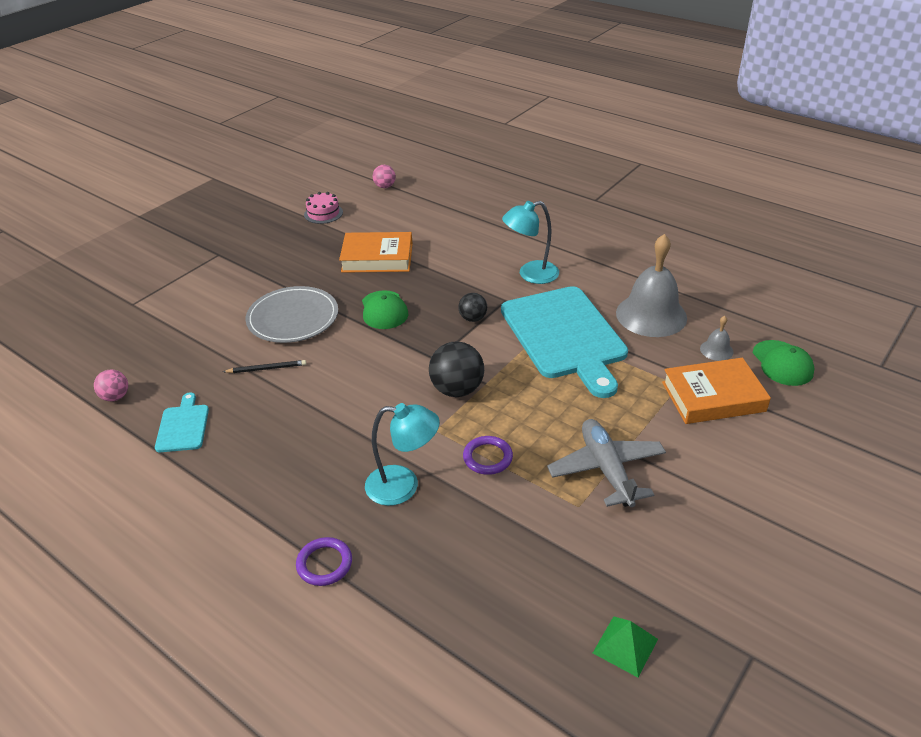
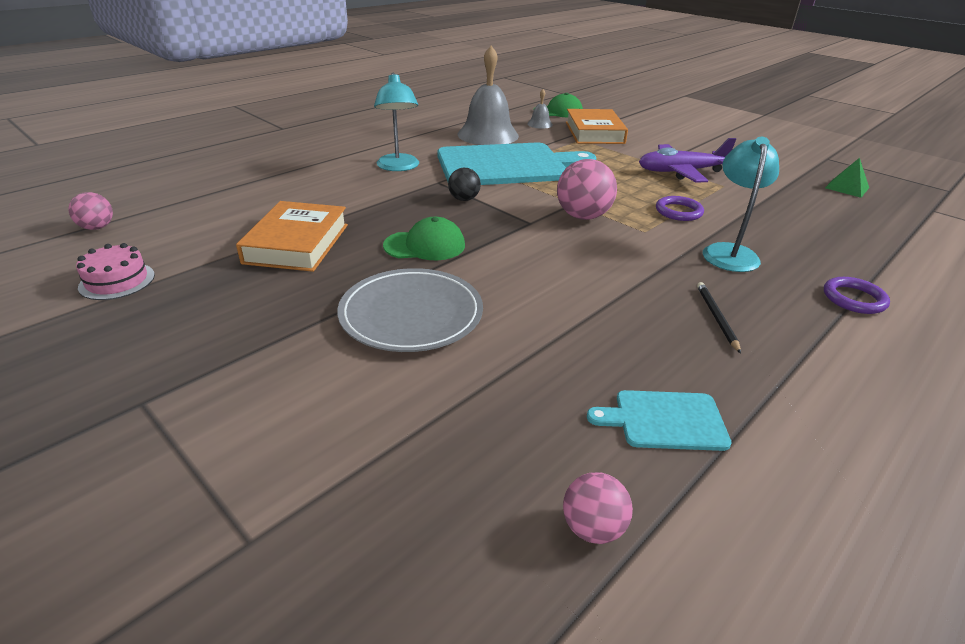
camera: 85 degrees left, 5 degrees down
black pencil [223,360,306,373] -> black pencil moved to [697,282,741,354]
black ball [429,341,484,397] -> pink ball [557,159,617,220]
grey plane [547,419,666,507] -> purple plane [639,138,736,182]

